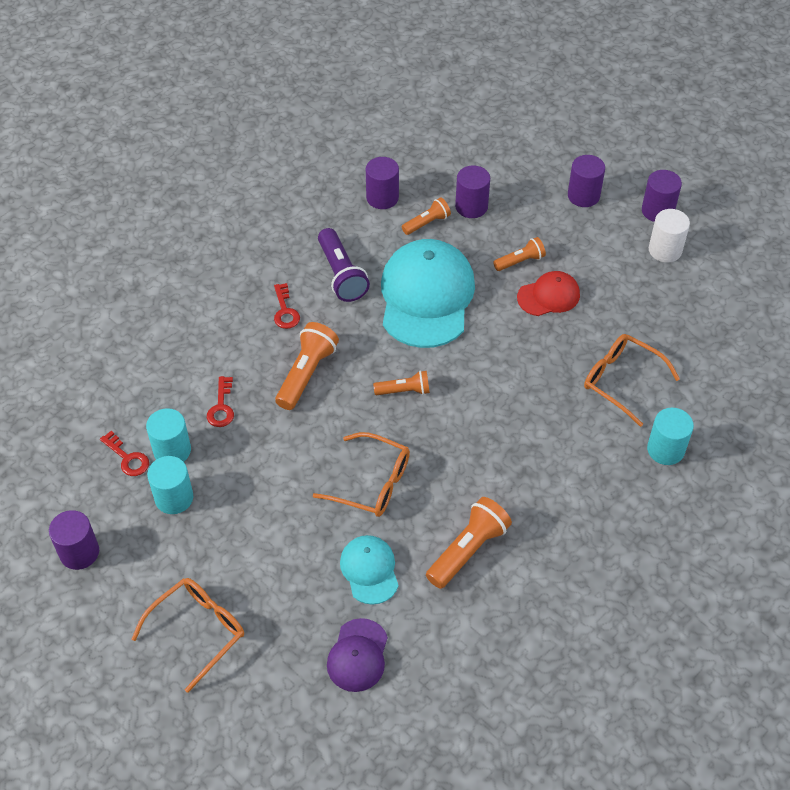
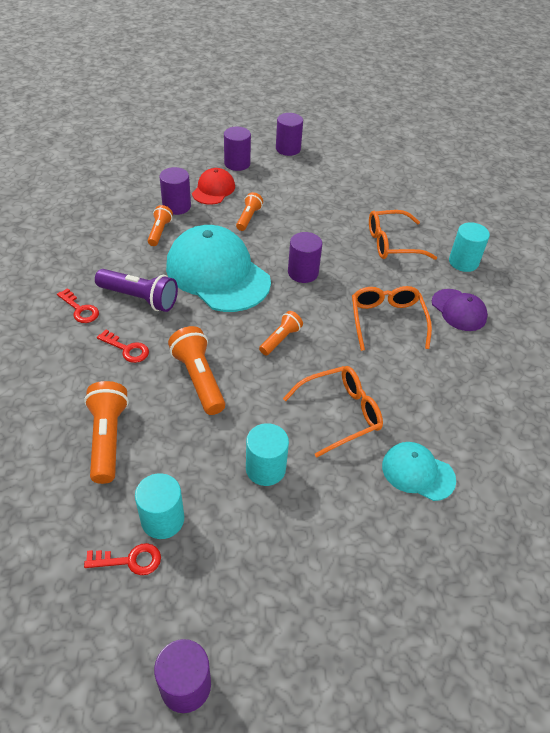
camera: 50 degrees left, 5 degrees down
orange glasses [131,578,244,693] -> orange glasses moved to [352,286,432,351]
turquoise cylinder [147,456,193,514] -> turquoise cylinder moved to [246,423,289,486]
red key [207,376,234,427] -> red key moved to [57,288,99,323]
purple cap [327,618,388,692] -> purple cap moved to [432,289,488,331]
purple cylinder [366,157,399,209] -> purple cylinder moved to [288,232,322,283]
orange flashlight [426,497,512,589] -> orange flashlight moved to [84,381,129,484]
red cap [517,271,580,316] -> red cap moved to [192,168,235,205]
white cylinder [649,209,690,263] -> none

